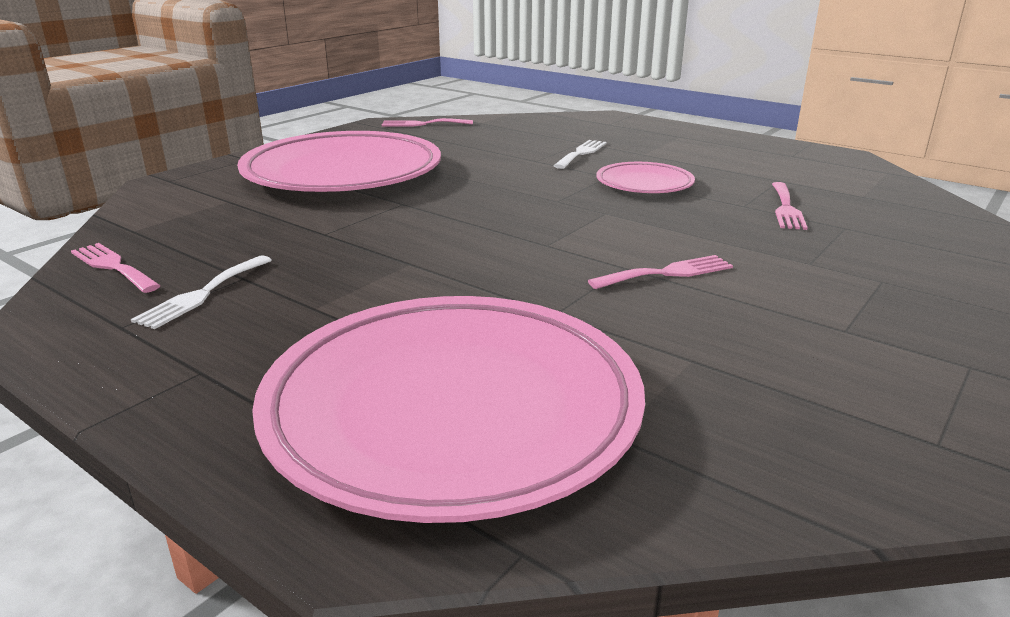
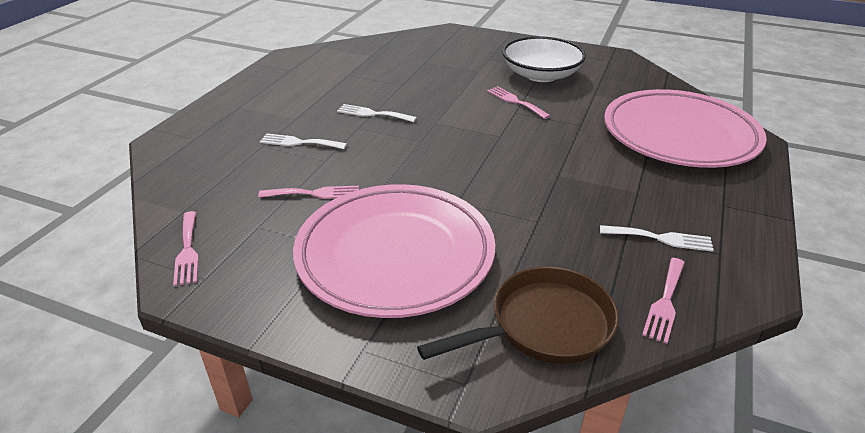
camera: 105 degrees left, 10 degrees up
pink plate [596,162,695,193] -> white fork [337,104,417,122]
pink fork [772,182,808,230] -> pink fork moved to [258,186,359,199]
none -> brown pan [417,267,619,364]
none -> white bowl [502,36,586,82]

